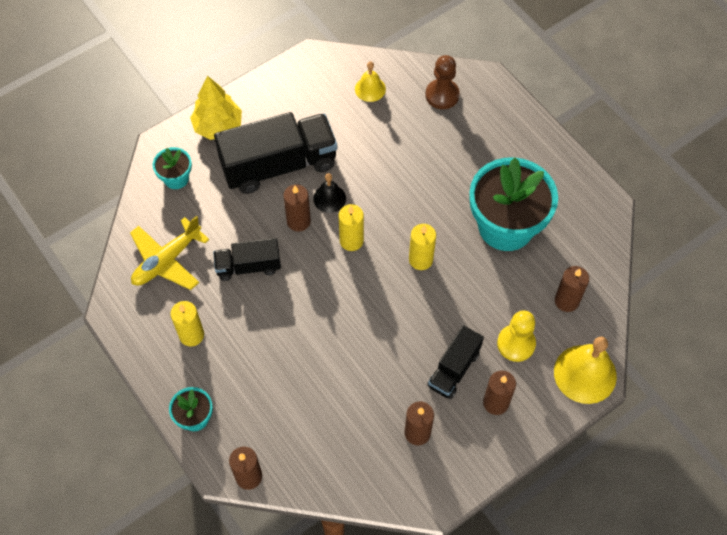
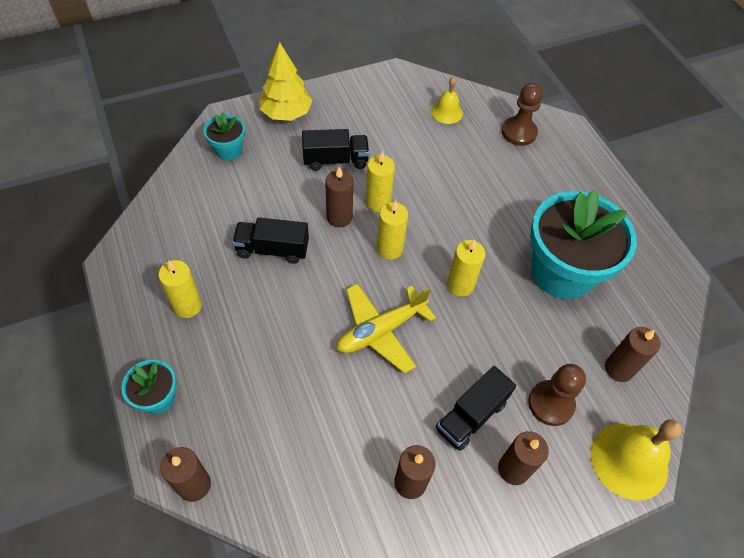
camera: 10 degrees right, 5 degrees down
yellow plane [130,216,209,290] -> yellow plane moved to [337,283,436,374]
black truck [214,112,337,194] -> black truck [302,129,369,171], size x0.54
black bell [313,173,346,213] -> yellow candle [366,151,395,212]
yellow pawn [497,310,536,362] -> brown pawn [528,364,586,426]

